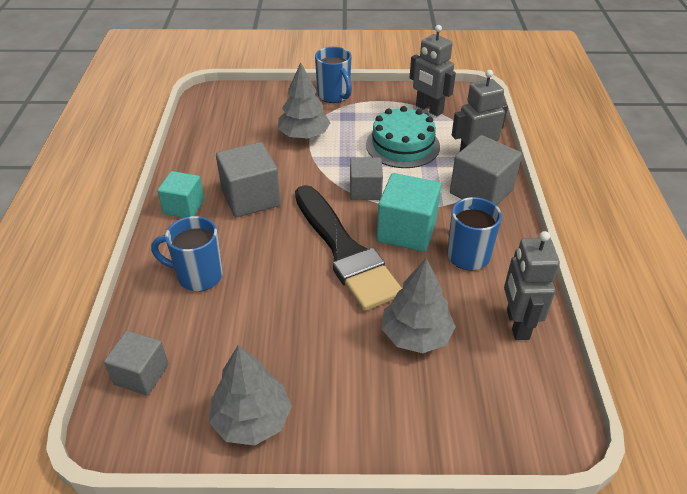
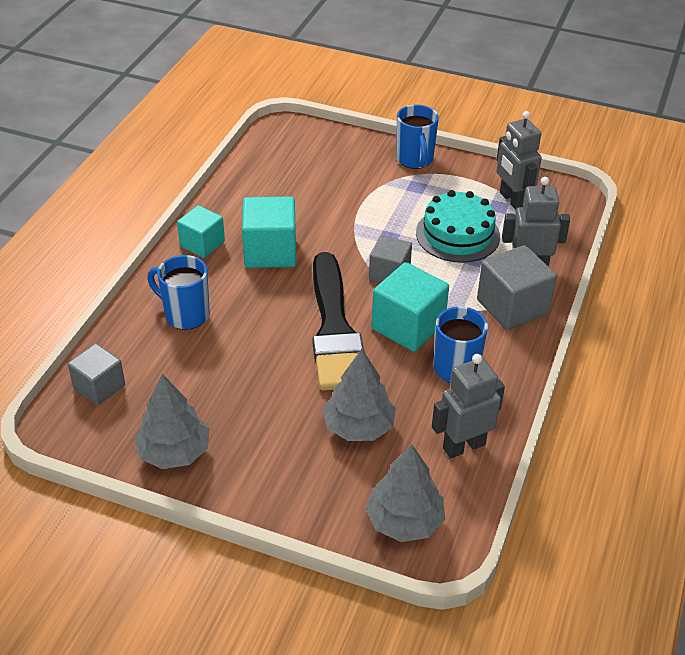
camera: 20 degrees right, 0 degrees up
grey cube [216,142,281,218] -> turquoise cube [242,196,296,268]
grey tree [278,62,331,139] -> grey tree moved to [365,445,445,542]
grey robot [504,231,560,340] -> grey robot turned 45 degrees clockwise [432,354,505,458]

